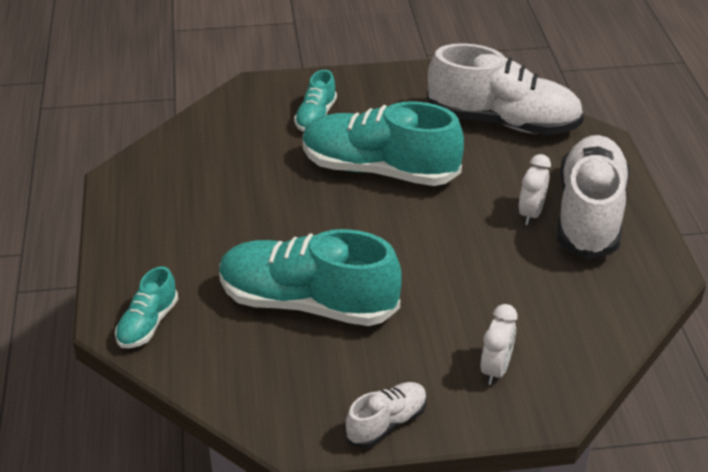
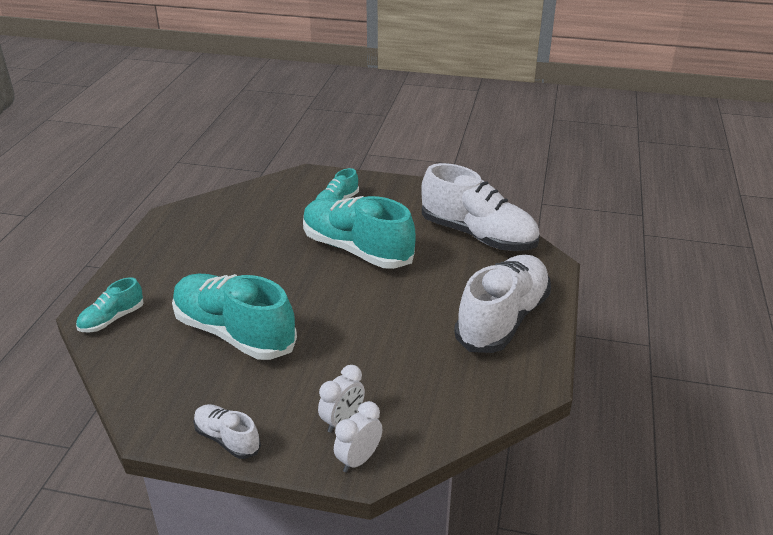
camera: 20 degrees right, 5 degrees down
white shoe [345,382,427,448] -> white shoe turned 120 degrees counterclockwise [193,404,261,459]
white clock [519,154,551,225] -> white clock moved to [334,401,382,473]

